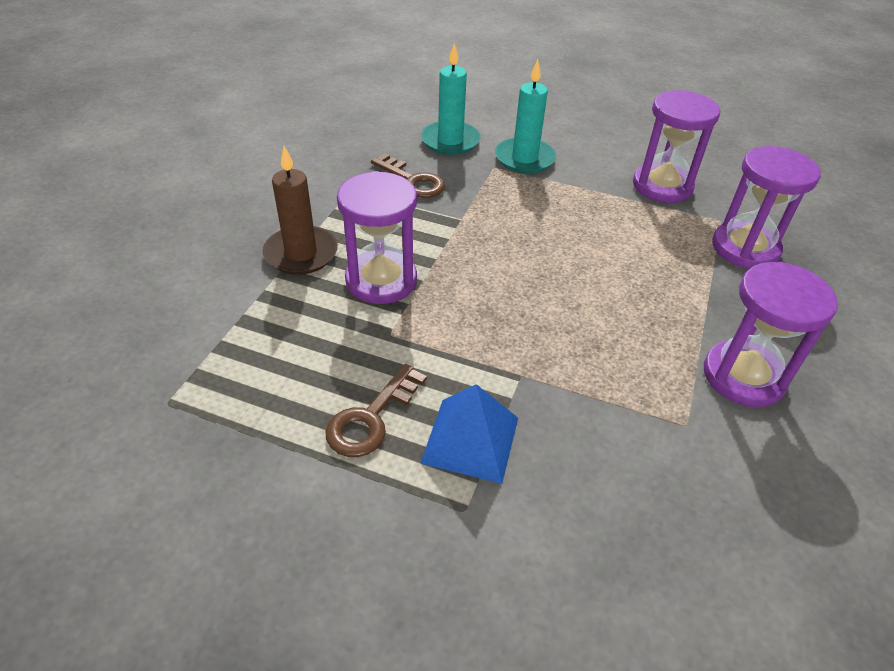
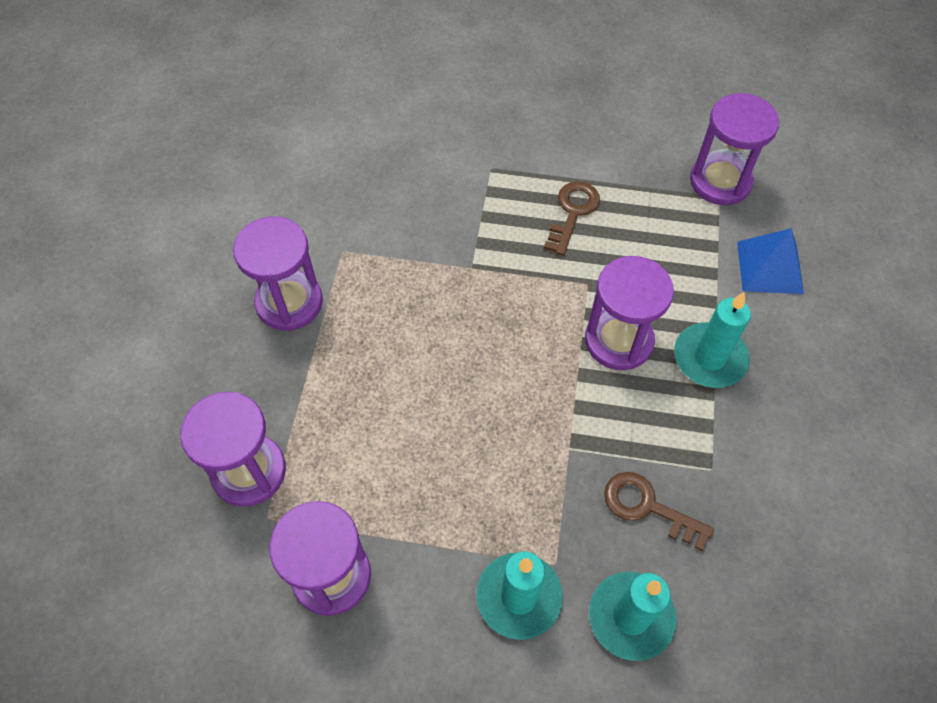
camera: 170 degrees right, 15 degrees up
brown candle [263,146,338,275] -> turquoise candle [674,292,751,388]
blue pyramid [420,384,518,484] -> blue pyramid moved to [737,228,804,294]
none -> purple hourglass [690,93,779,205]

